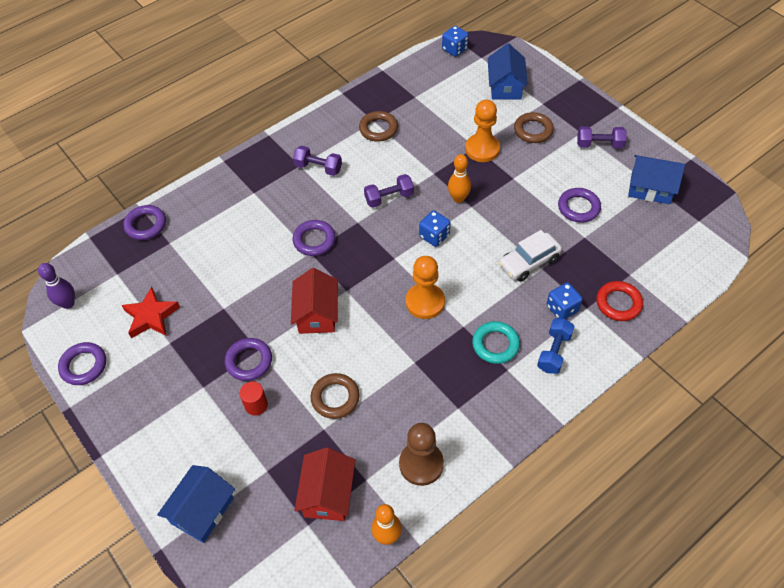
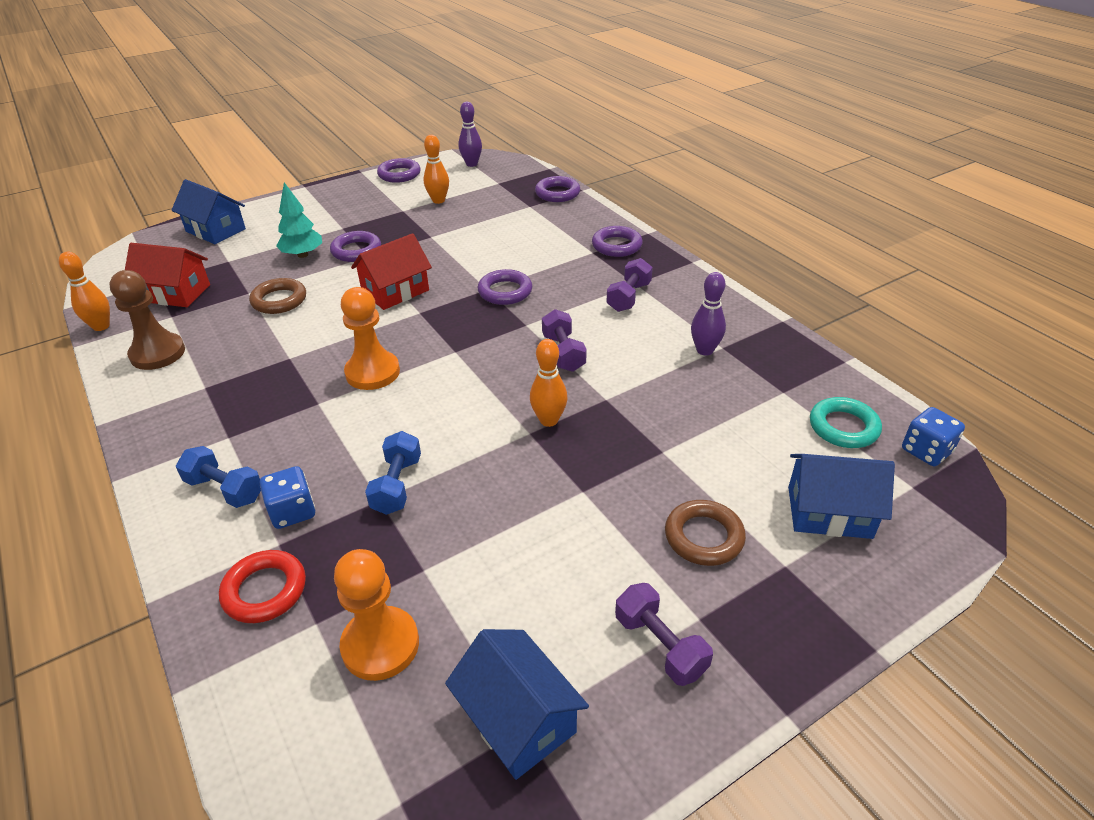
camera: 95 degrees right, 15 degrees down
red star [121,287,180,338] -> orange bowling pin [424,135,449,204]
red cylinder [240,381,268,416] -> turquoise tree [276,182,322,258]
red house [291,268,338,334] -> red house turned 45 degrees counterclockwise [351,233,432,310]
brown ring [359,111,398,142] -> purple bowling pin [691,272,726,356]
blue dice [419,210,451,247] -> none
orange pawn [465,100,500,162] -> orange pawn moved to [334,549,419,681]
turquoise ring [472,321,520,364] -> turquoise ring moved to [810,397,882,448]
white car [498,230,562,282] -> blue dumbbell [365,431,421,515]
purple ring [558,188,601,223] -> purple ring moved to [592,226,643,257]
purple dumbbell [577,126,627,149] -> purple dumbbell turned 45 degrees counterclockwise [615,583,713,686]
blue house [628,155,685,204] -> blue house turned 60 degrees counterclockwise [445,629,589,780]

